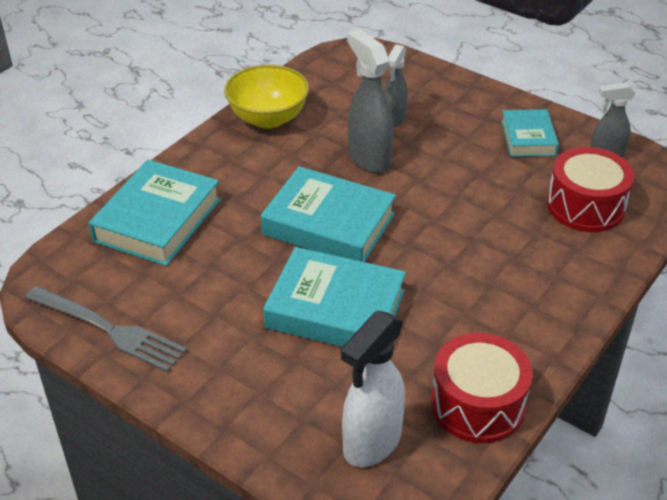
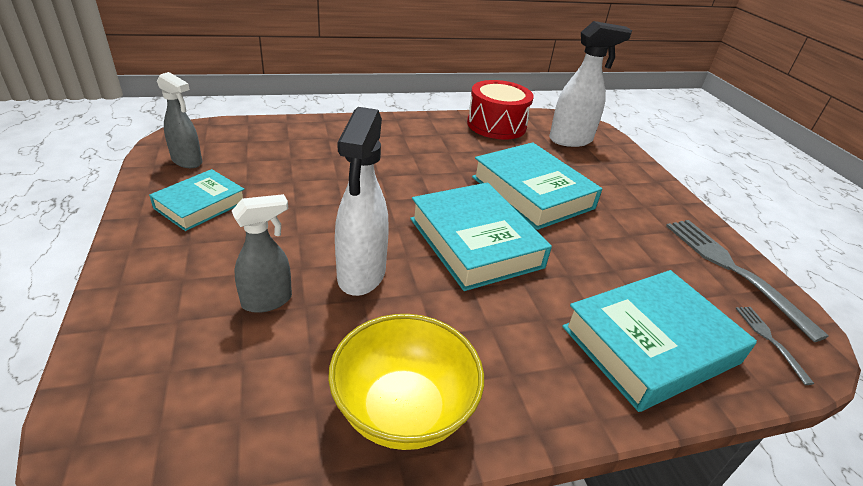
camera: 145 degrees left, 5 degrees down
grey spray bottle [347,29,393,173] -> white spray bottle [335,107,389,296]
red drum [547,147,634,232] -> none
none -> grey fork [735,307,814,385]

